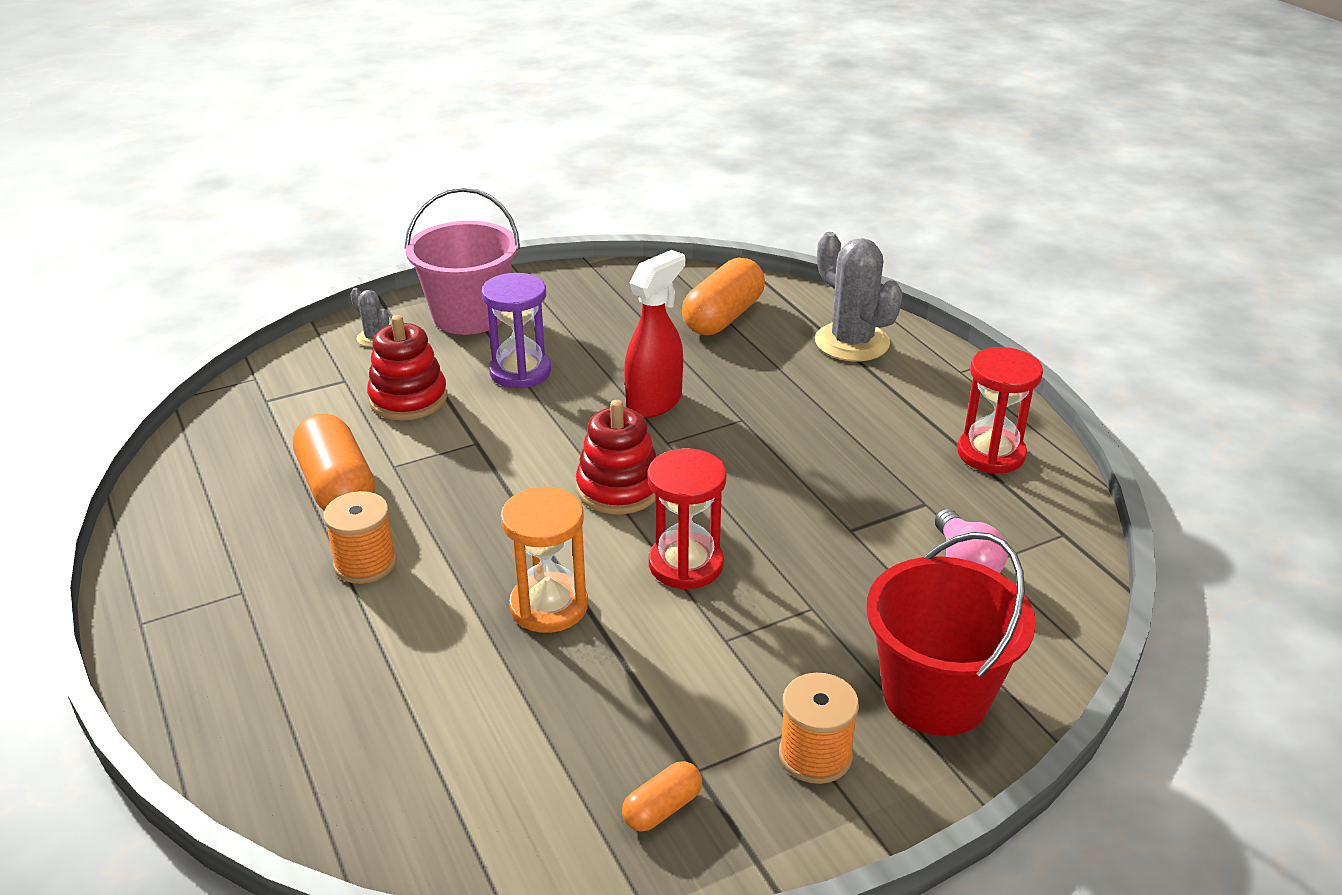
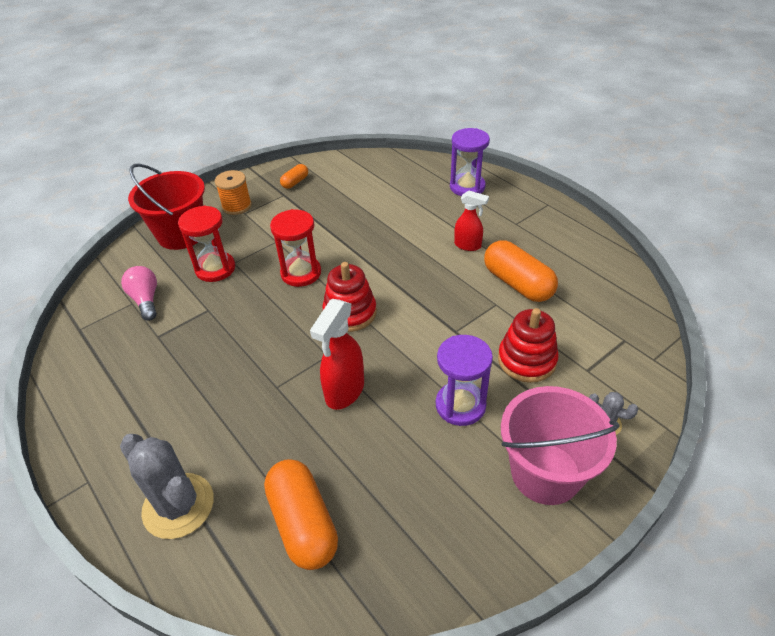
camera: 170 degrees right, 10 degrees up
orange spool [323,491,397,584] -> red spray bottle [454,191,489,251]
orange hourglass [501,487,588,633] -> none
orange capsule [682,258,765,335] -> orange capsule turned 45 degrees counterclockwise [264,459,338,570]
red hourglass [957,347,1043,473] -> red hourglass moved to [178,206,235,282]
none -> purple hourglass [450,128,490,196]

